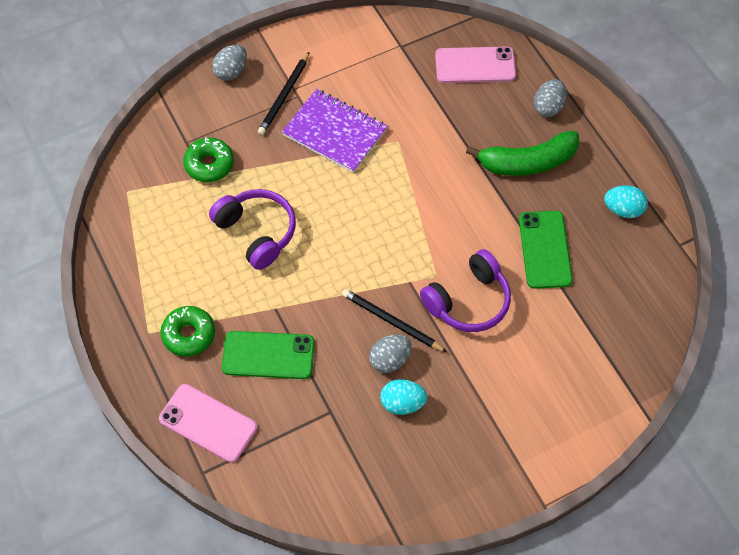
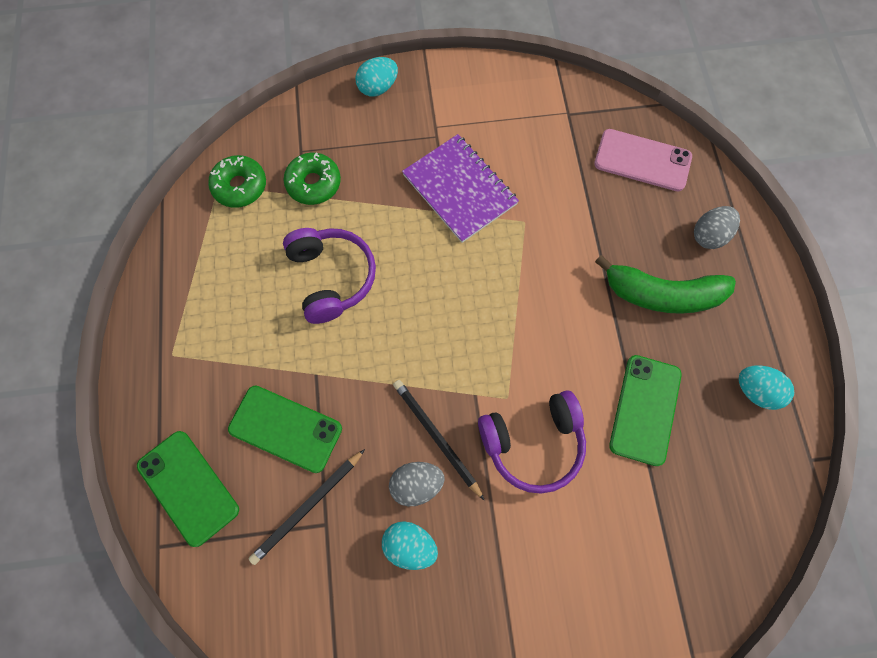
camera: 20 degrees right, 10 degrees up
pink phone [159,384,257,463] -> green phone [137,431,239,547]
green donut [161,306,215,357] -> green donut moved to [208,155,266,208]
grey egg [212,45,247,80] -> turquoise egg [355,57,398,97]
black pencil [258,52,309,135] -> black pencil moved to [249,449,365,565]

